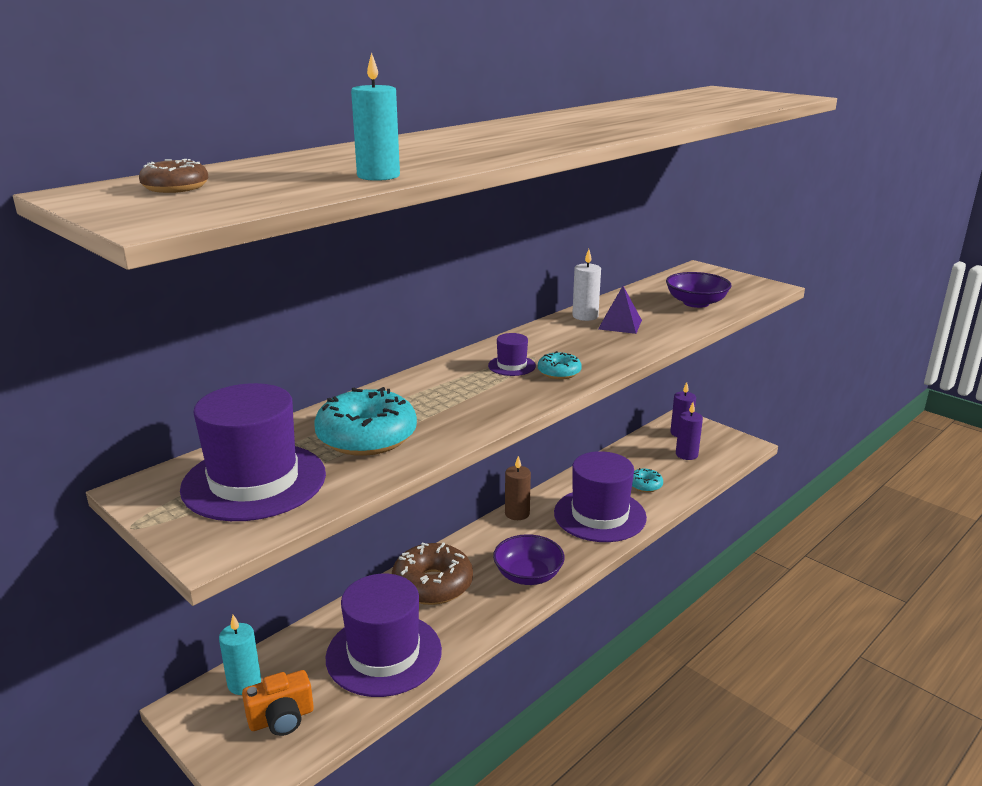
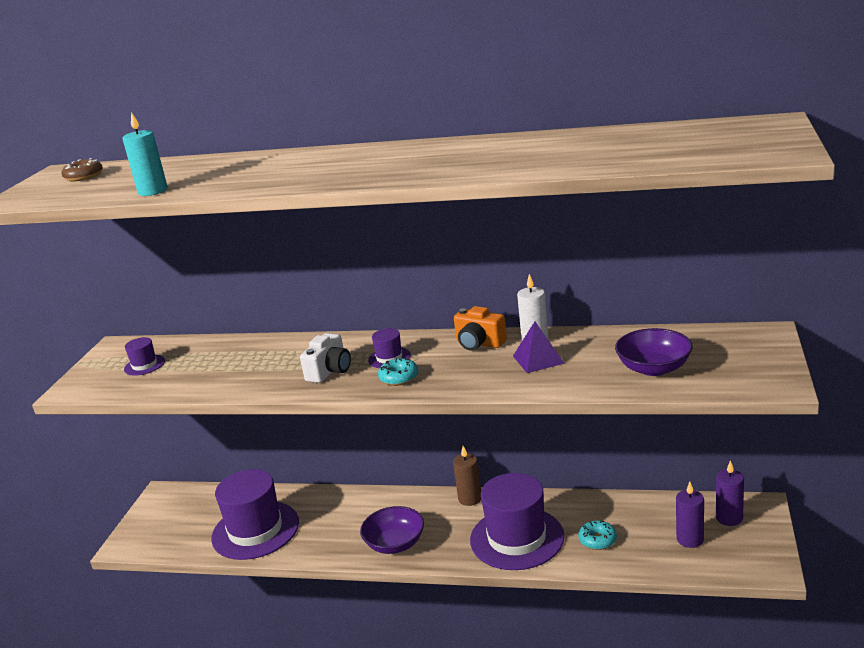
camera: 60 degrees right, 0 degrees up
purple hat [180,383,326,521] -> purple hat [124,337,165,376], size x0.44
turquoise candle [219,615,261,695] -> none
orange camera [242,670,314,736] -> orange camera moved to [454,306,507,351]
turquoise donut [314,387,417,456] -> none
brown donut [392,543,473,605] -> none
none -> white camera [300,333,351,383]

